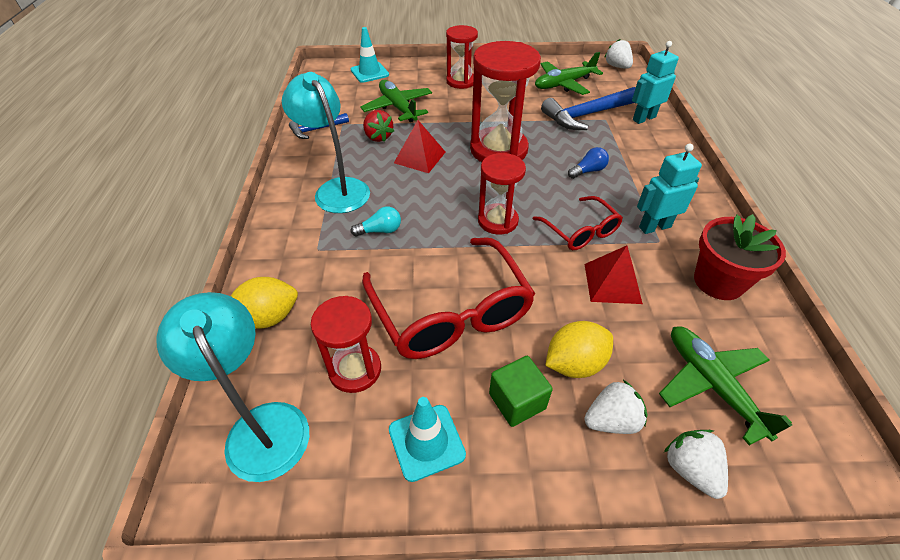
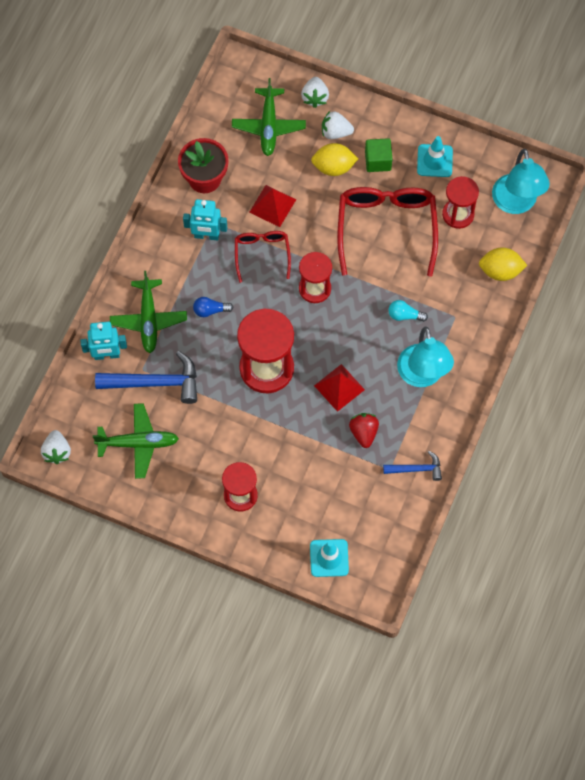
camera: 155 degrees left, 20 degrees up
green plane [360,80,432,122] -> green plane moved to [110,271,187,353]

